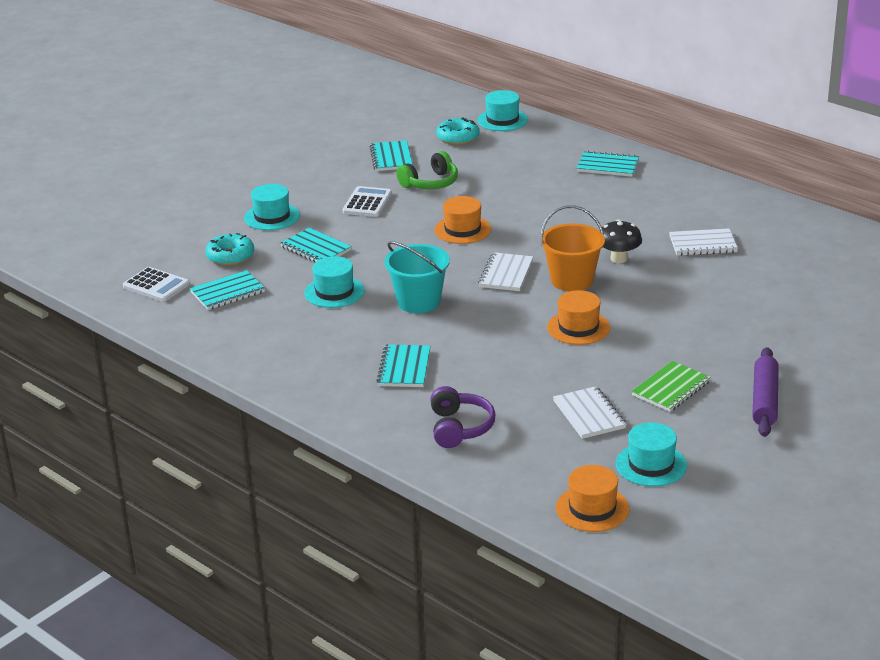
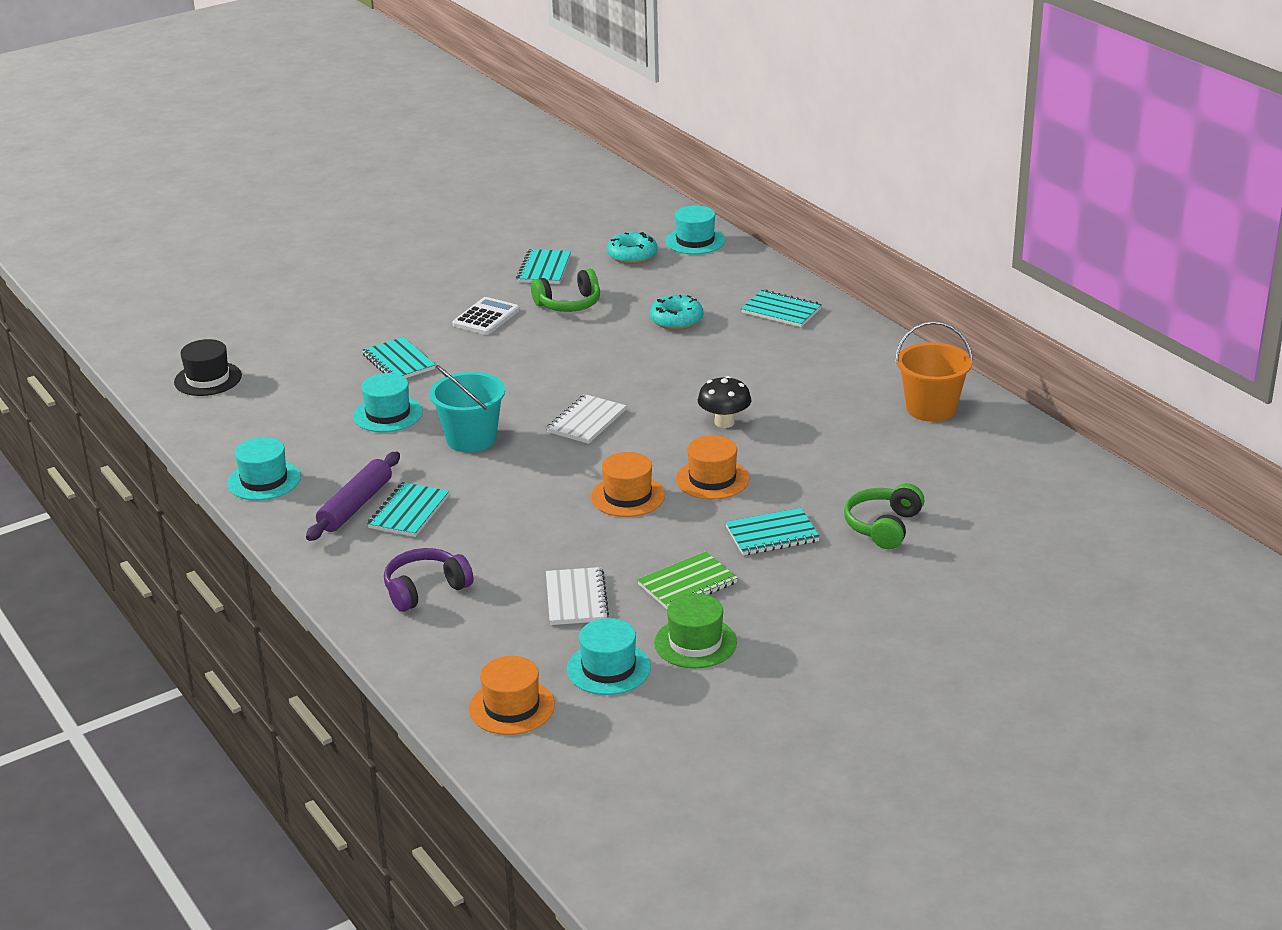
camera: 15 degrees right, 0 degrees up
white calculator [123,267,190,302] -> black hat [174,339,242,396]
turquoise notebook [190,270,265,310] -> turquoise notebook moved to [725,508,820,555]
turquoise donut [206,233,254,266] -> turquoise donut moved to [650,295,703,330]
turquoise hat [244,184,300,230] -> turquoise hat moved to [227,437,301,500]
purple headphones [430,386,495,448] -> purple headphones turned 135 degrees counterclockwise [384,548,474,612]
orange hat [434,196,491,244] -> orange hat moved to [676,435,749,500]
orange bucket [540,205,605,291] -> orange bucket moved to [895,321,973,422]
white notebook [669,228,738,256] -> none
purple rolling pin [752,347,779,437] -> purple rolling pin moved to [306,452,400,541]
none -> green hat [654,593,737,668]
none -> green headphones [844,483,924,549]

